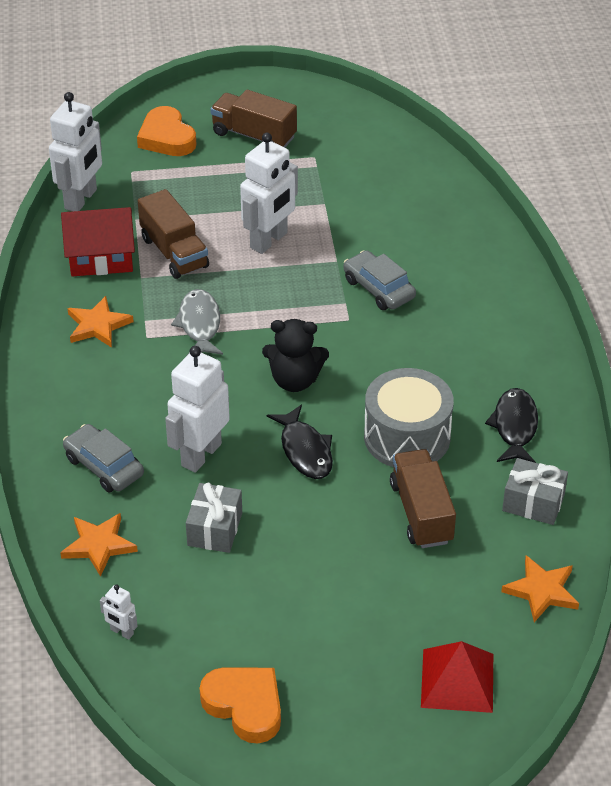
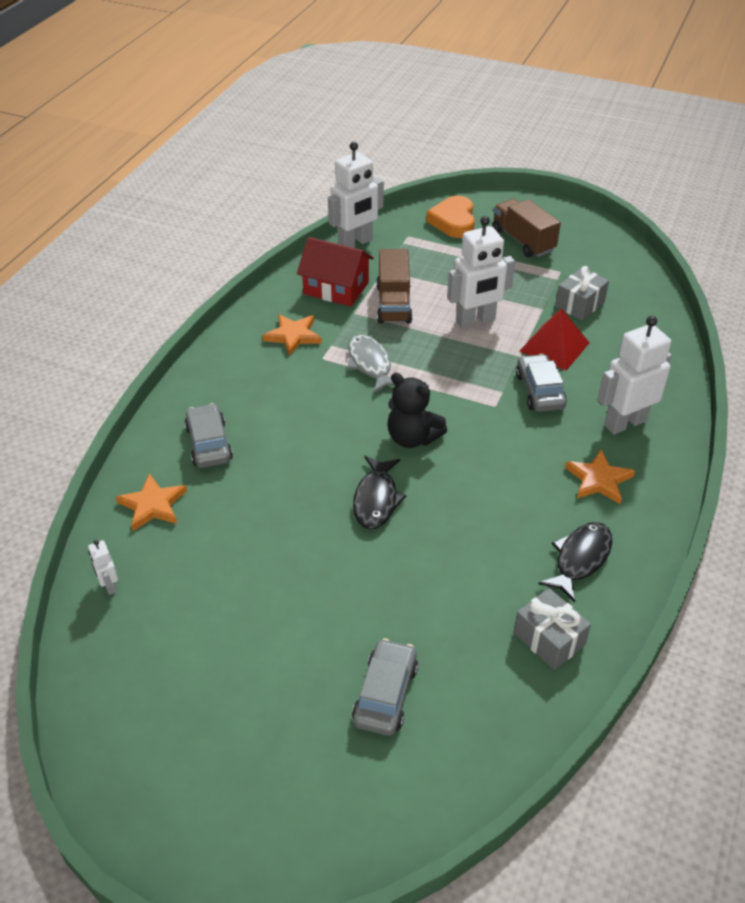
camera: 30 degrees right, 0 degrees up
white robot [165,346,230,473] -> white robot moved to [598,316,672,435]
grey fish [171,289,223,355] -> grey fish turned 45 degrees counterclockwise [348,335,395,394]
grey gift [186,483,242,553] -> grey gift moved to [555,266,609,320]
orange heart [200,667,281,743] -> none
grey drum [364,368,454,467] -> none
brown truck [390,449,456,548] -> none
red pyramid [421,641,493,713] -> red pyramid moved to [520,309,590,371]
orange star [501,555,579,622] -> orange star moved to [565,450,635,504]
none -> grey car [352,638,418,736]

